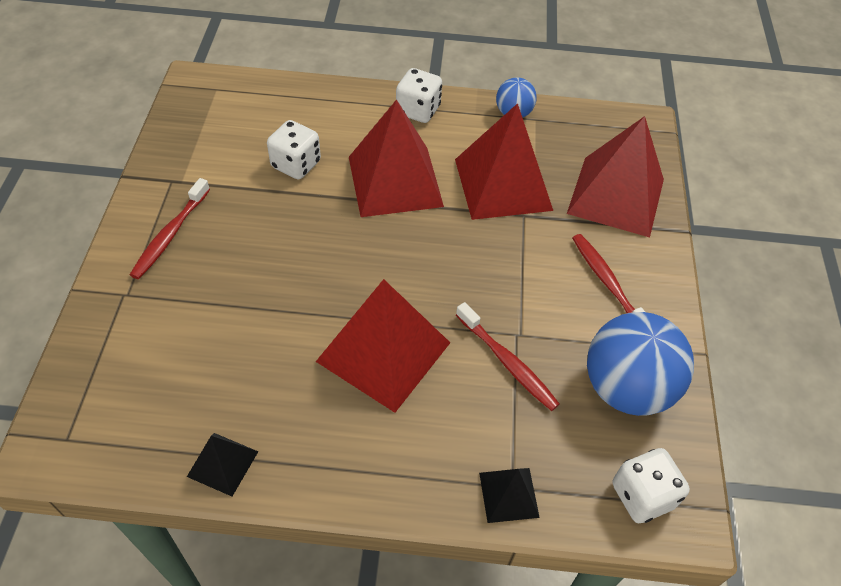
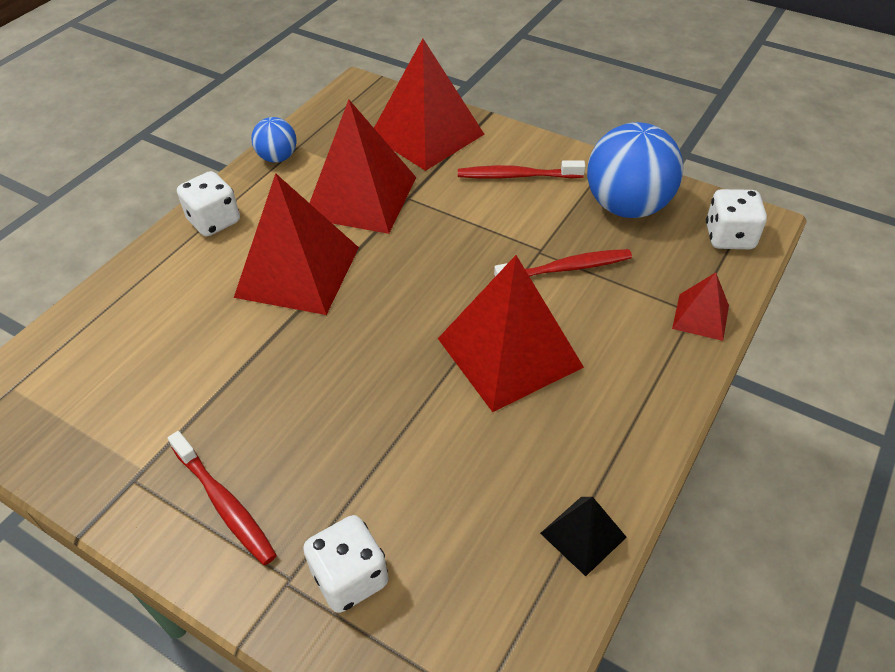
camera: 60 degrees left, 5 degrees down
white dice [267,120,321,179] -> white dice moved to [303,515,388,613]
black pyramid [479,468,540,523] -> red pyramid [672,273,729,341]

